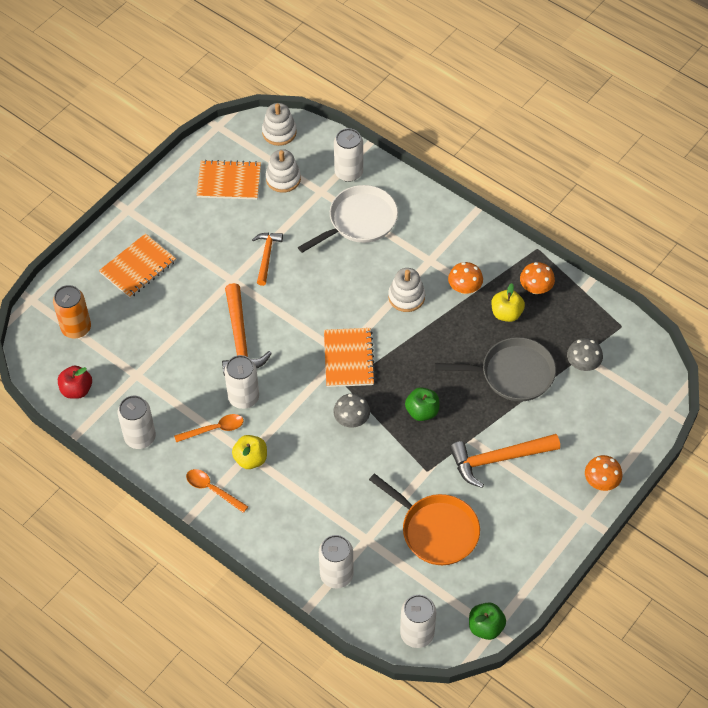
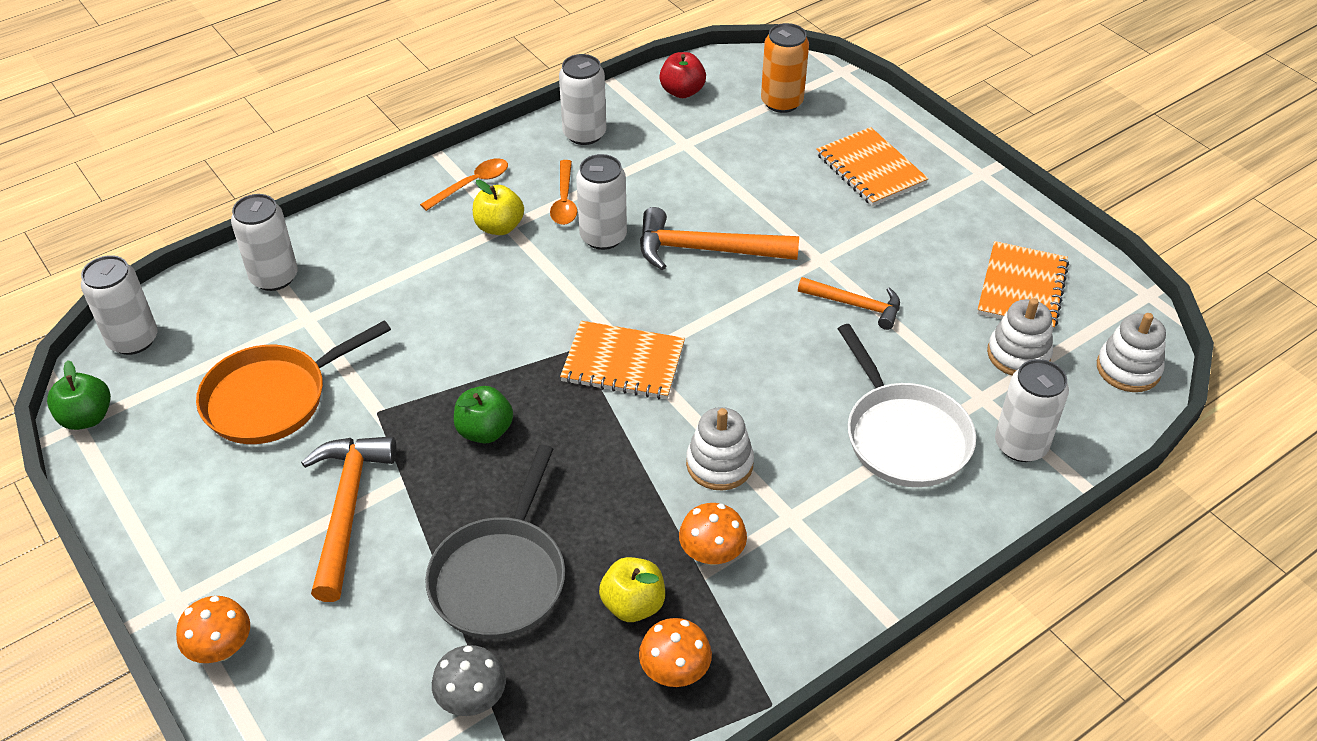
camera: 105 degrees right, 10 degrees down
grey mushroom [333,393,370,428] -> none

